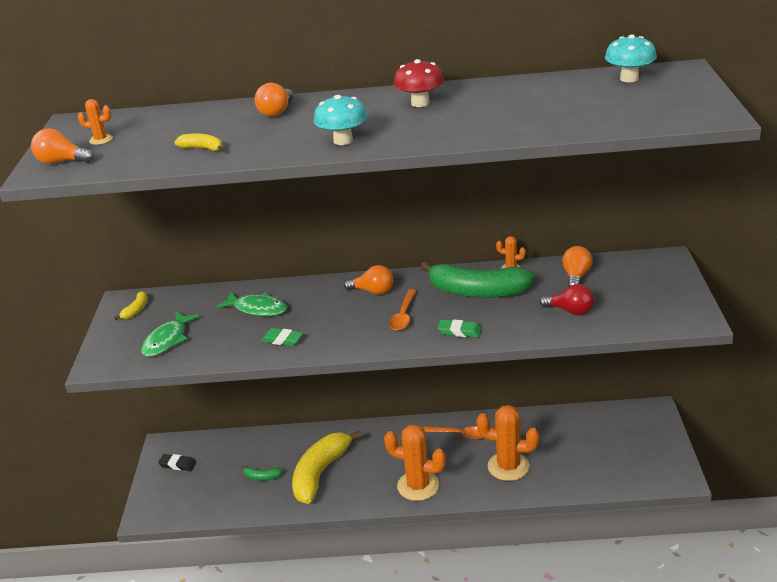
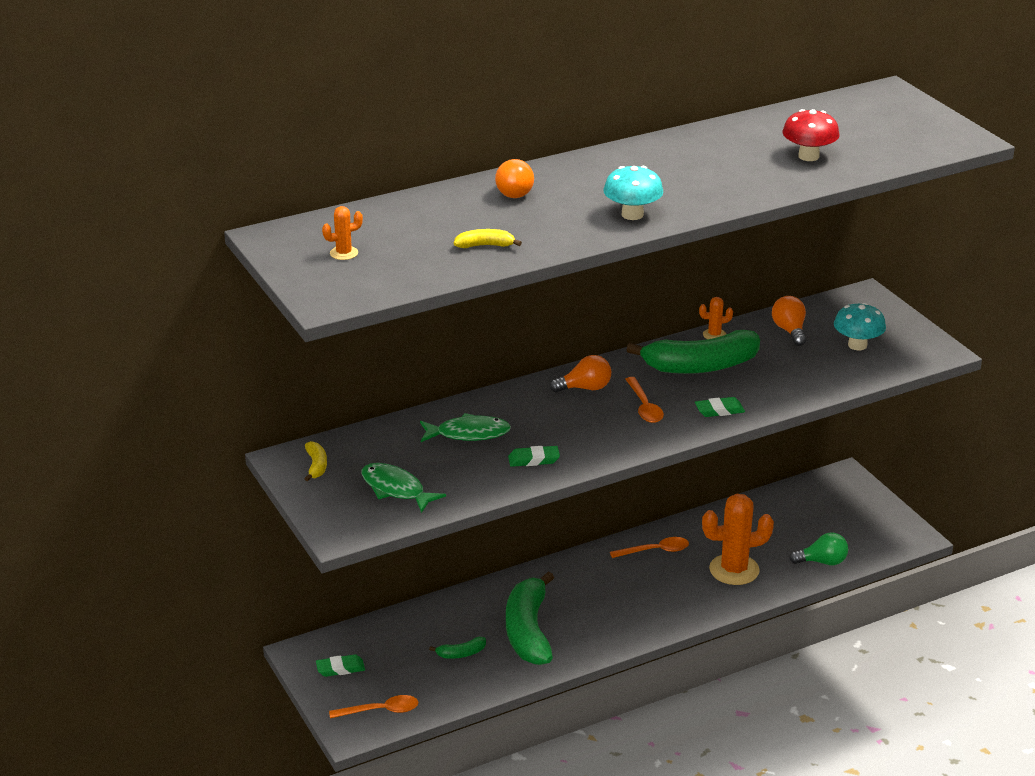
camera: 30 degrees left, 0 degrees up
orange light bulb [31,128,94,164] -> none
green fish [141,311,200,357] -> green fish turned 135 degrees clockwise [362,463,446,513]
black eraser [158,454,196,471] -> green eraser [316,654,365,677]
yellow banana [292,430,362,504] -> green banana [506,571,554,665]
orange cactus [384,424,446,501] -> none
red mushroom [394,59,444,107] -> red mushroom moved to [782,109,840,161]
red light bulb [540,284,594,315] -> none
turquoise mushroom [605,34,657,82] -> turquoise mushroom moved to [834,303,886,350]
none -> orange spoon [329,695,418,719]
none -> green light bulb [789,532,848,565]

